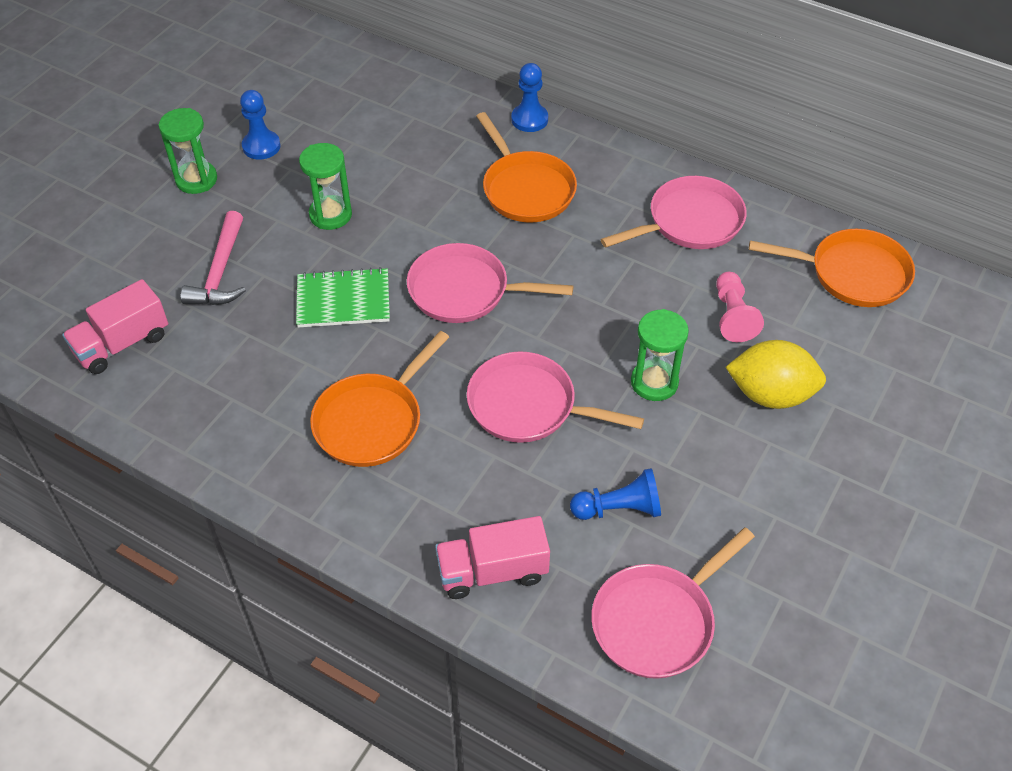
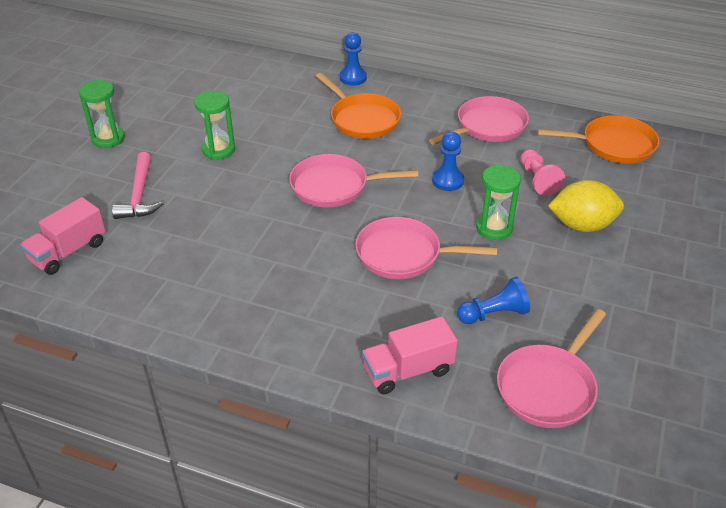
camera: 10 degrees left, 10 degrees down
blue pawn [240,90,281,160] -> blue pawn moved to [432,132,464,191]
green notebook [296,267,390,328] -> none
orange pan [310,331,449,467] -> none

